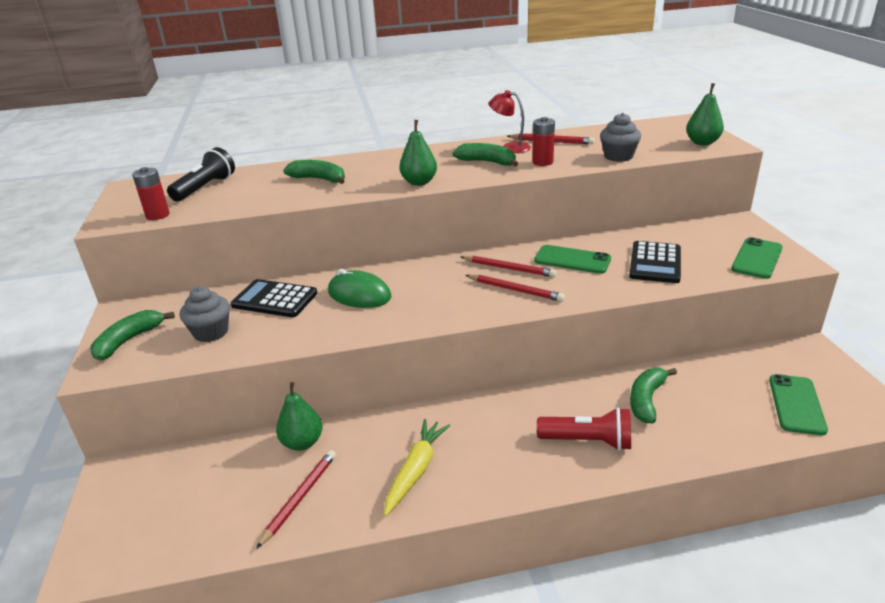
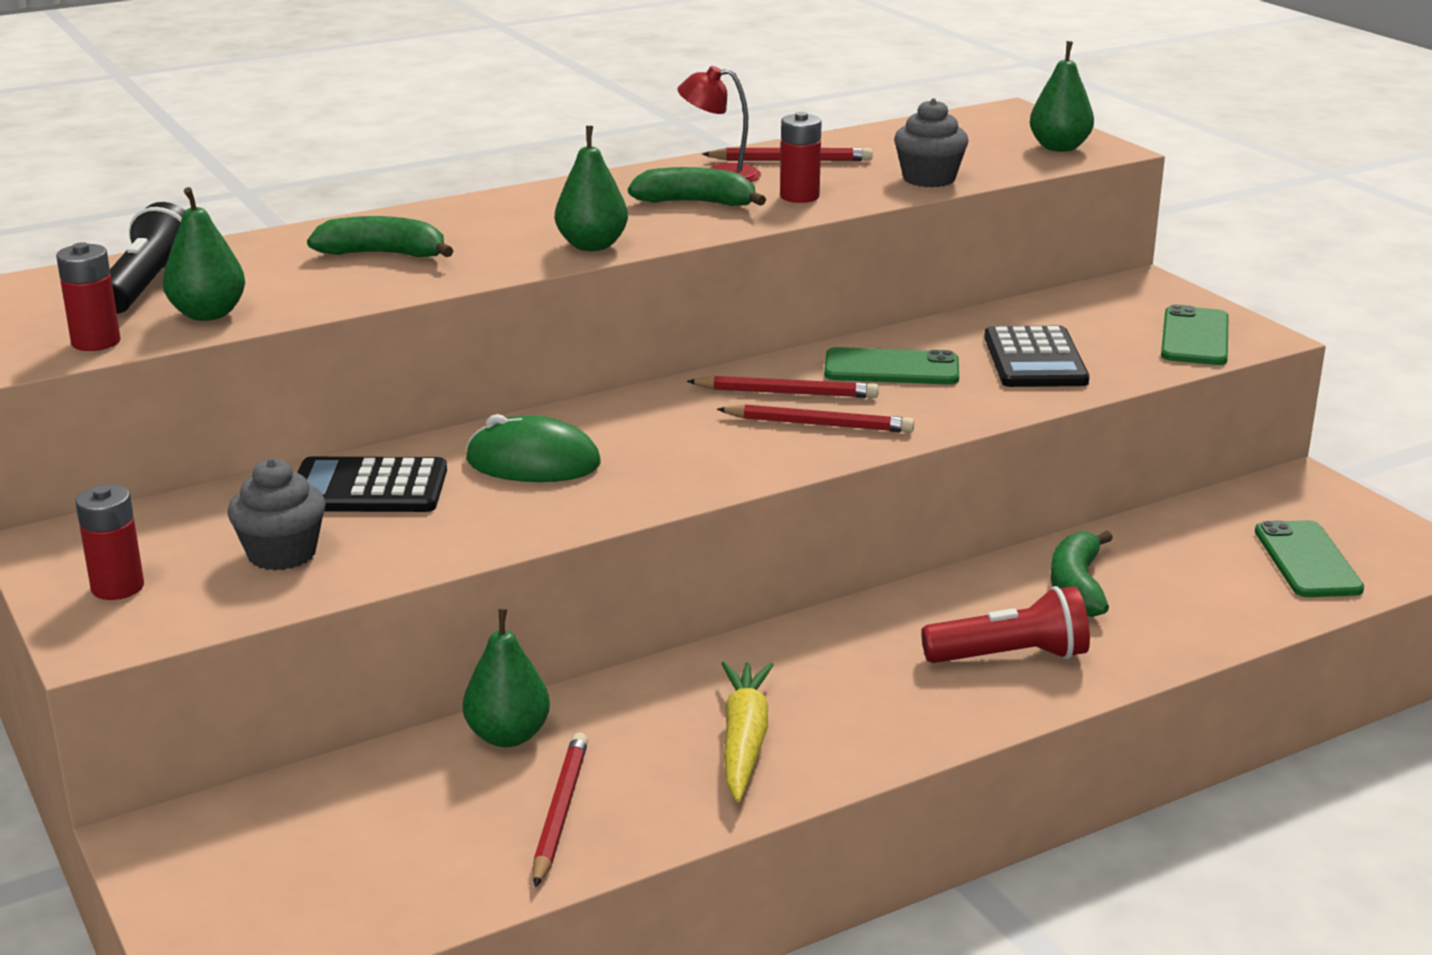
camera: 20 degrees left, 5 degrees down
green banana [90,310,175,360] -> red battery [75,485,144,600]
none -> green pear [163,187,245,321]

